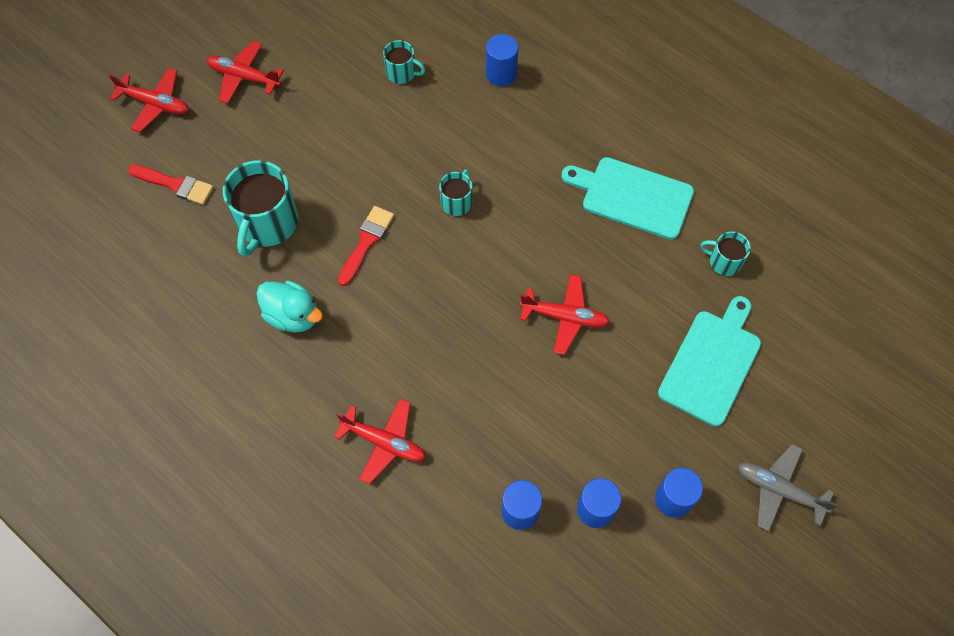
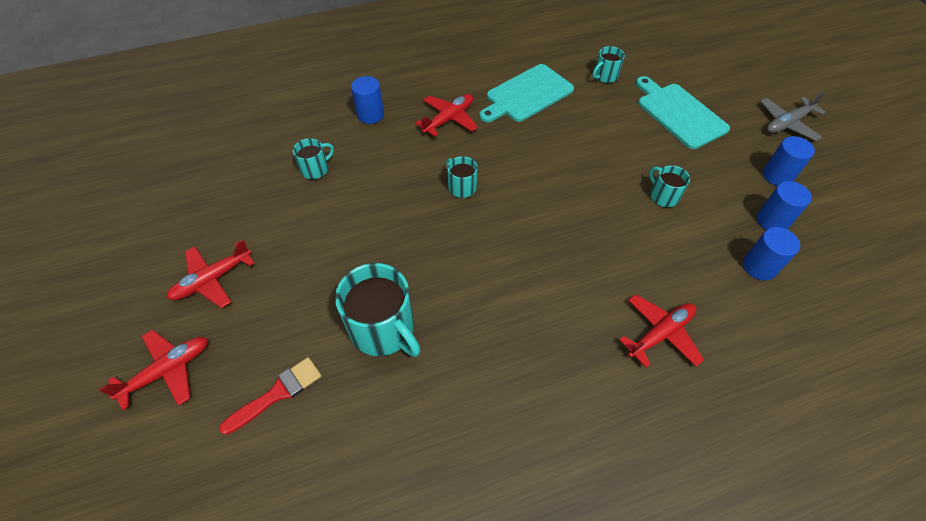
camera: 60 degrees left, 10 degrees down
turquoise duck [256,280,323,333] -> none
red brush [338,206,394,286] -> none
red plane [520,274,610,355] -> red plane moved to [415,94,478,136]
none -> turquoise mug [649,165,690,207]

